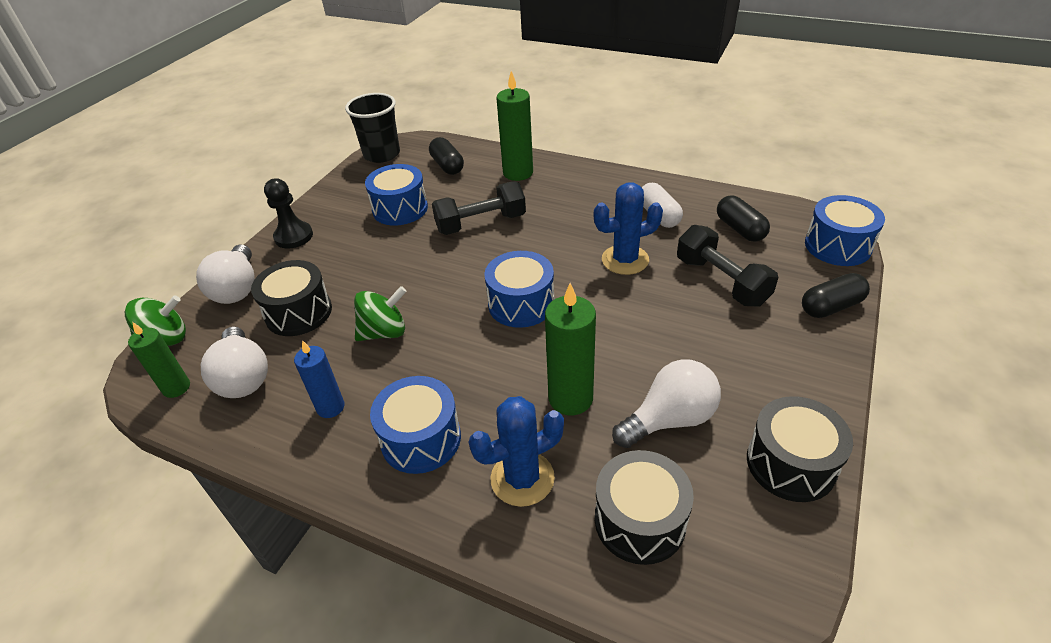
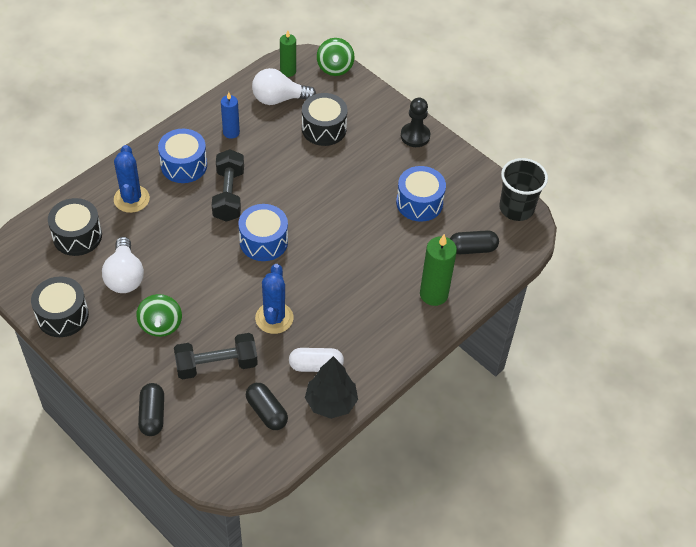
camera: 105 degrees right, 10 degrees up
white light bulb [196,245,255,304] -> none
green spinning top [354,286,407,341] -> green spinning top moved to [136,294,182,337]
black dumbbell [432,182,526,235] -> black dumbbell moved to [212,149,244,222]
green candle [545,283,596,415] -> none
black capsule [717,195,770,242] -> black capsule turned 60 degrees clockwise [246,383,288,430]
blue drum [805,195,885,266] -> none
none -> black tree [305,356,358,419]

